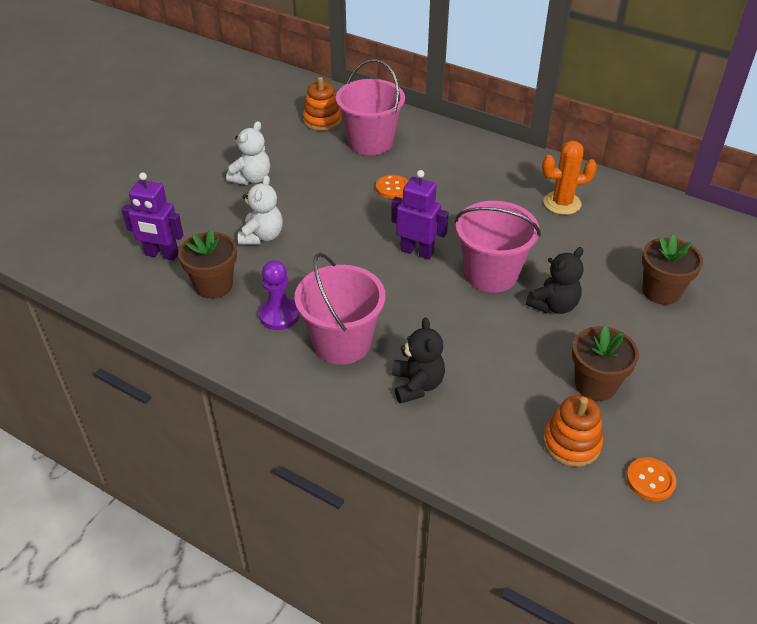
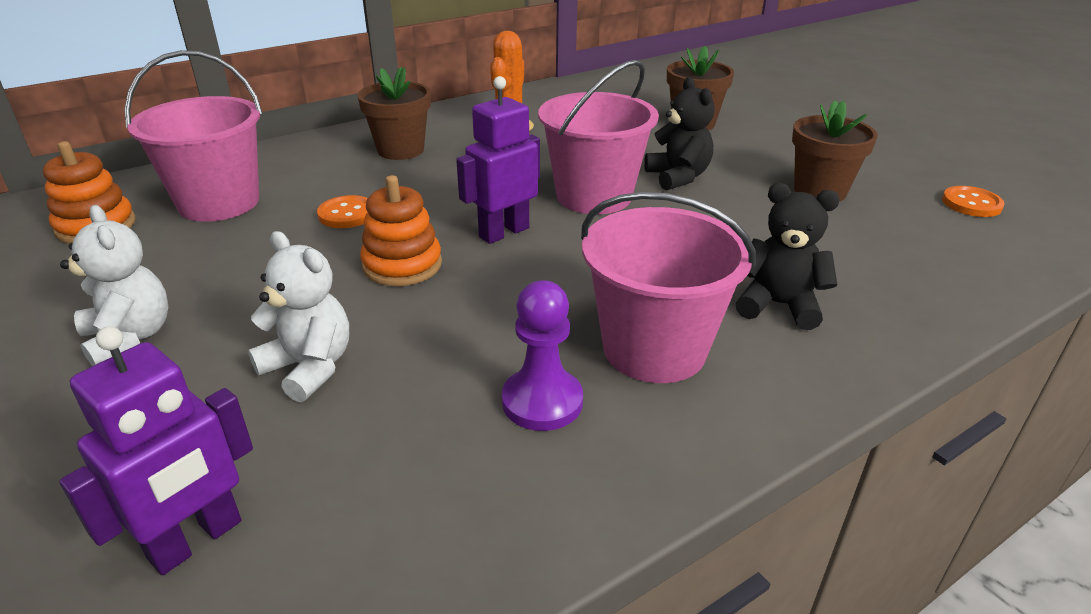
camera: 65 degrees left, 10 degrees down
brown flower pot [178,229,237,299] -> brown flower pot moved to [357,67,431,160]
orange stacking toy [543,395,603,467] -> orange stacking toy moved to [360,175,442,286]

